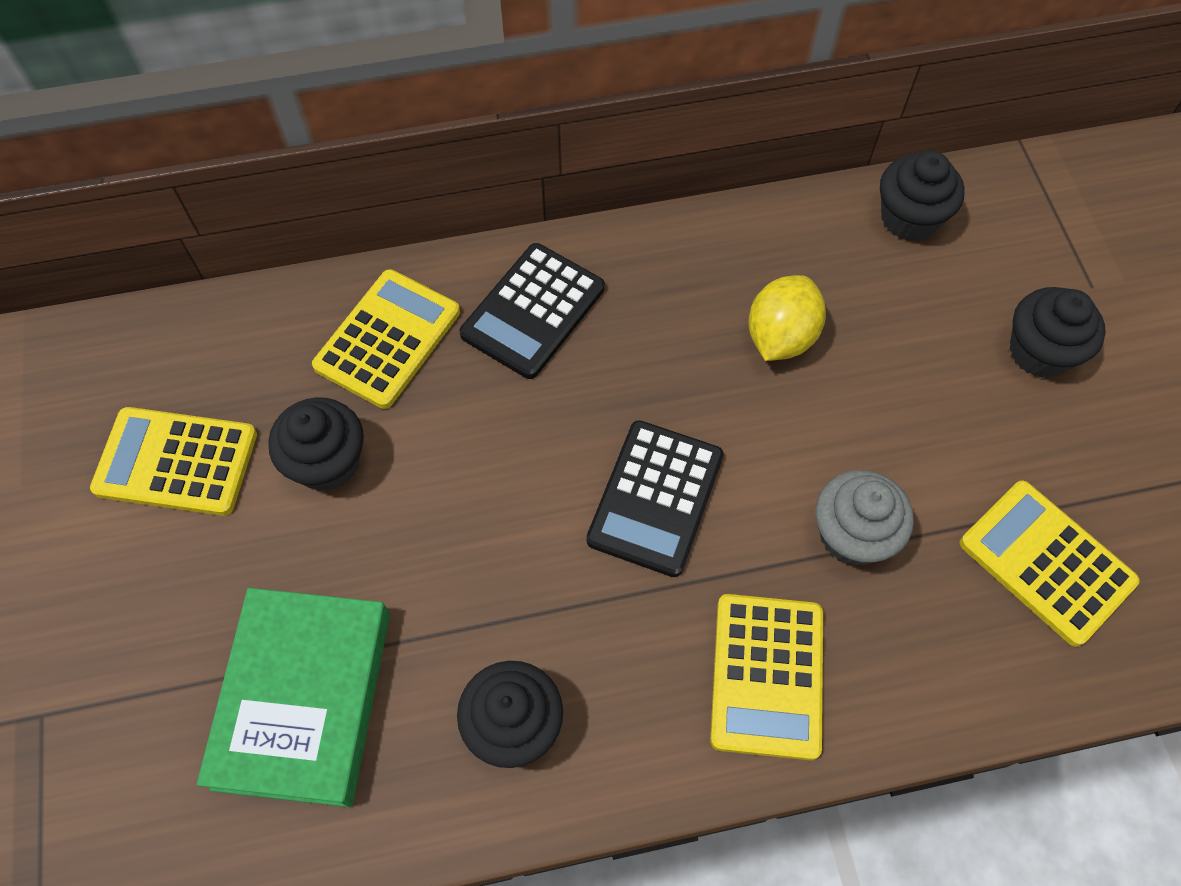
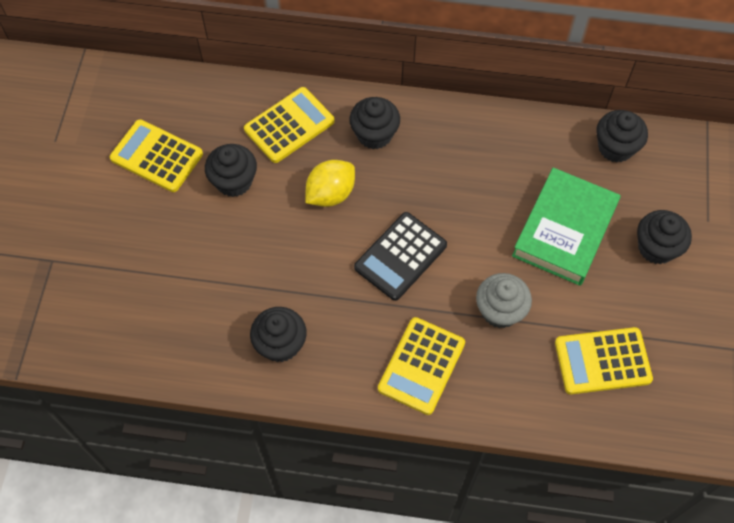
camera: 20 degrees right, 0 degrees up
green book [197,588,390,807] -> green book moved to [512,168,621,286]
black calculator [459,243,605,379] -> black cupcake [349,97,400,149]
yellow lemon [748,275,826,361] -> yellow lemon moved to [305,160,355,207]
yellow calculator [960,480,1140,647] -> yellow calculator turned 75 degrees counterclockwise [555,327,653,394]

